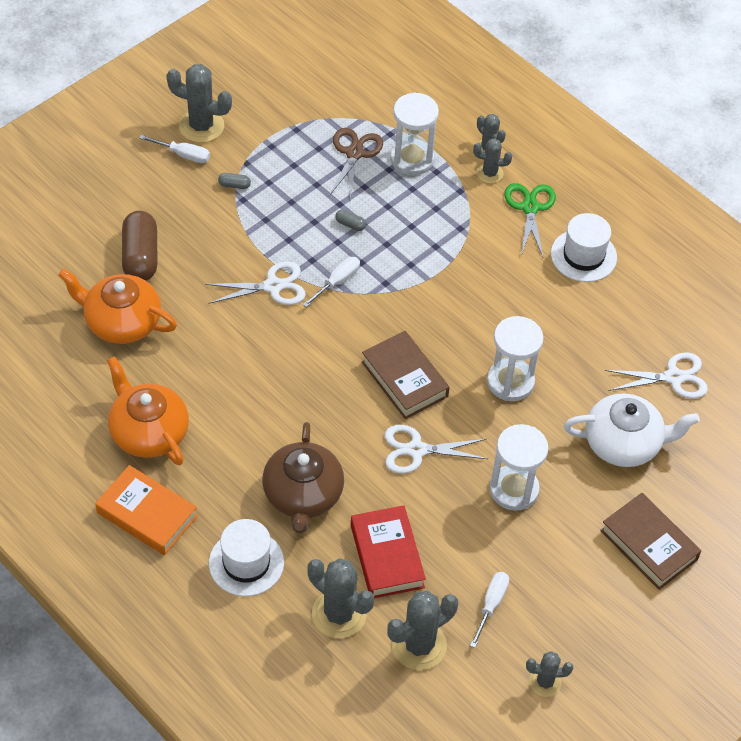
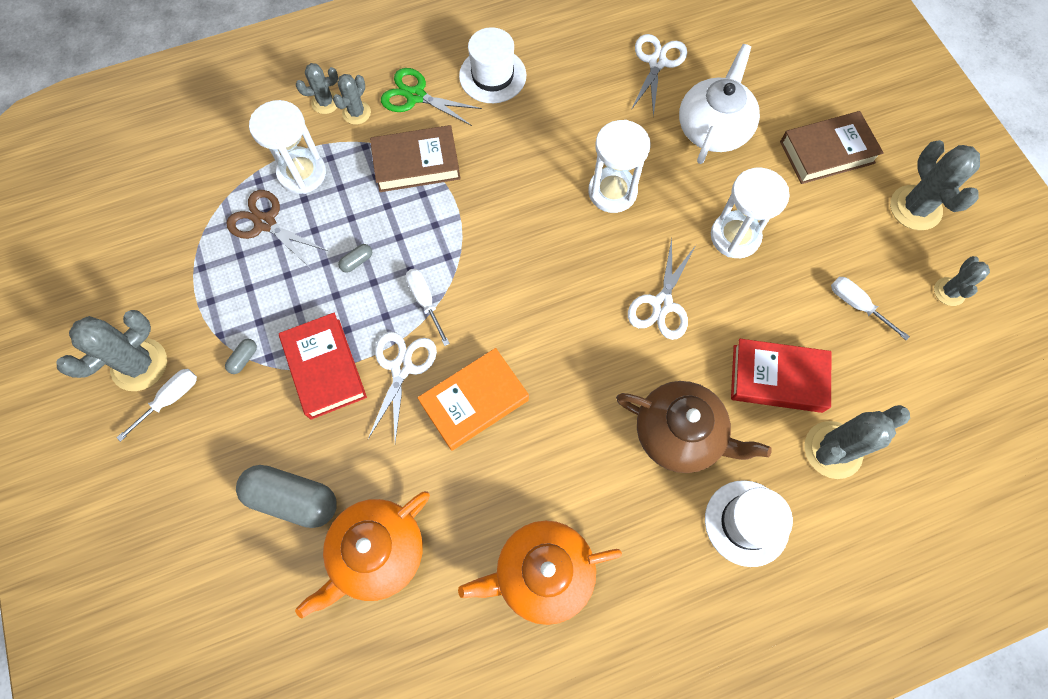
camera: 65 degrees left, 15 degrees up
orange book [95,465,197,555] -> orange book moved to [418,348,529,451]
brown capsule [122,211,158,281] -> grey capsule [236,465,337,528]
brown book [362,331,450,419] -> brown book moved to [370,125,461,192]
grey cactus [387,591,458,670] -> grey cactus moved to [890,140,980,230]
none -> red book [279,313,367,420]

